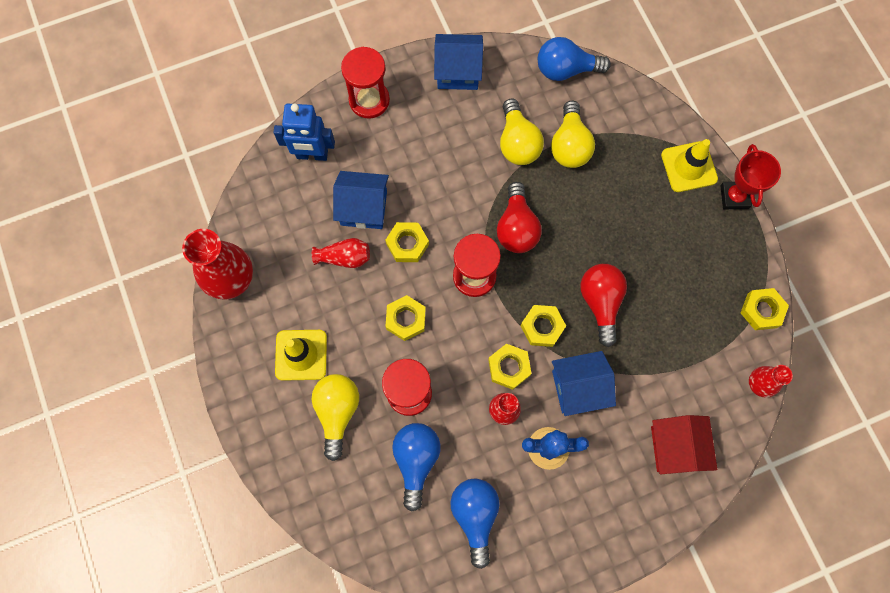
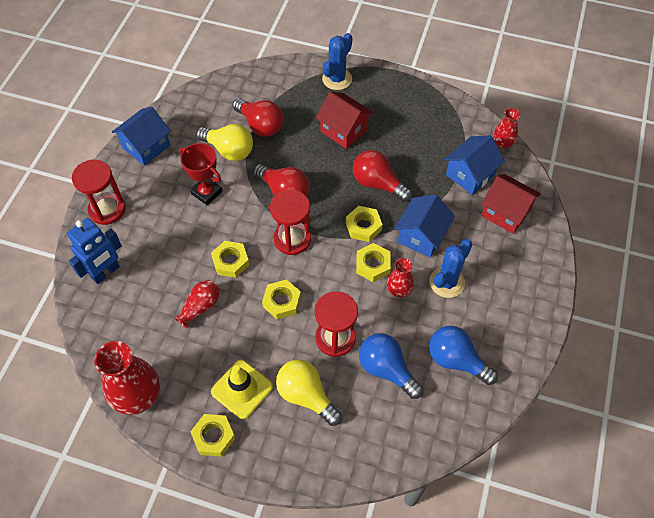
camera: 50 degrees left, 15 degrees down
blue house [333,171,389,229] -> blue house moved to [444,136,505,195]
blue light bulb [538,37,611,81] -> none
yellow light bulb [551,101,595,168] -> red light bulb [233,98,283,137]
yellow traffic cone [661,139,718,192] -> blue cactus [322,33,353,90]
red trophy [721,144,781,209] -> red trophy moved to [180,143,222,205]
yellow nut [741,288,789,330] -> yellow nut moved to [190,414,235,457]
none -> red house [316,92,373,149]

